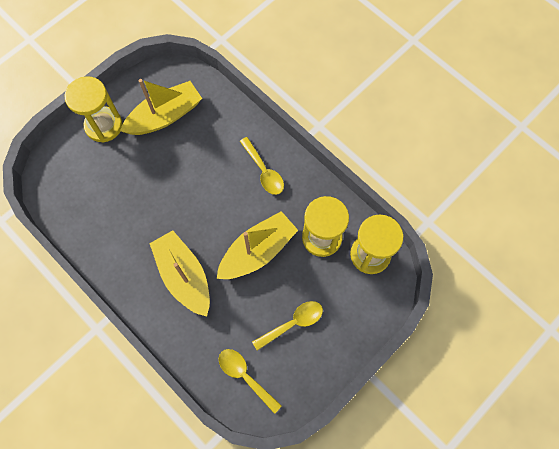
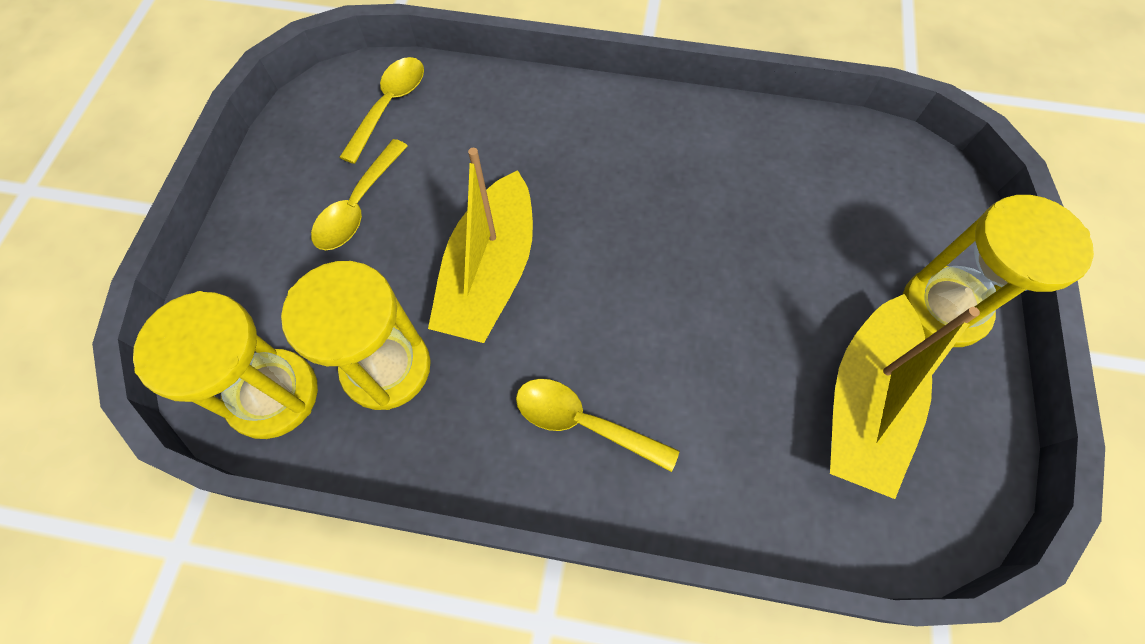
camera: 145 degrees right, 5 degrees down
yellow boat [149,230,210,317] -> none
yellow spoon [219,349,282,414] -> yellow spoon turned 75 degrees counterclockwise [339,57,424,164]

